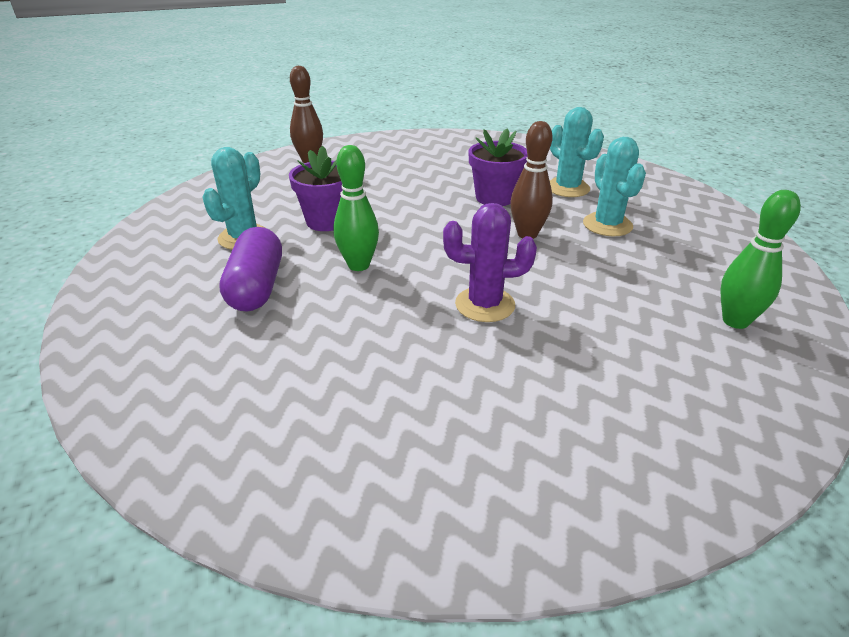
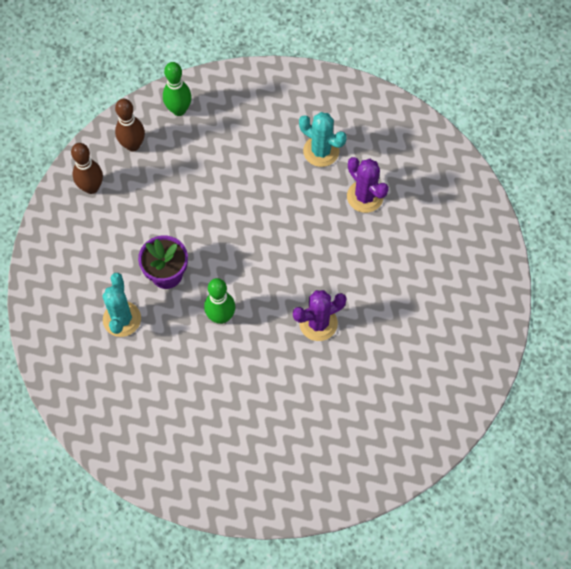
camera: 25 degrees left, 30 degrees up
purple capsule [219,227,282,312] -> none
purple flower pot [468,128,527,206] -> none
brown bowling pin [510,121,553,239] -> brown bowling pin moved to [115,99,145,151]
turquoise cactus [583,137,646,237] -> purple cactus [347,157,389,213]
green bowling pin [720,190,801,329] -> green bowling pin moved to [163,62,192,116]

